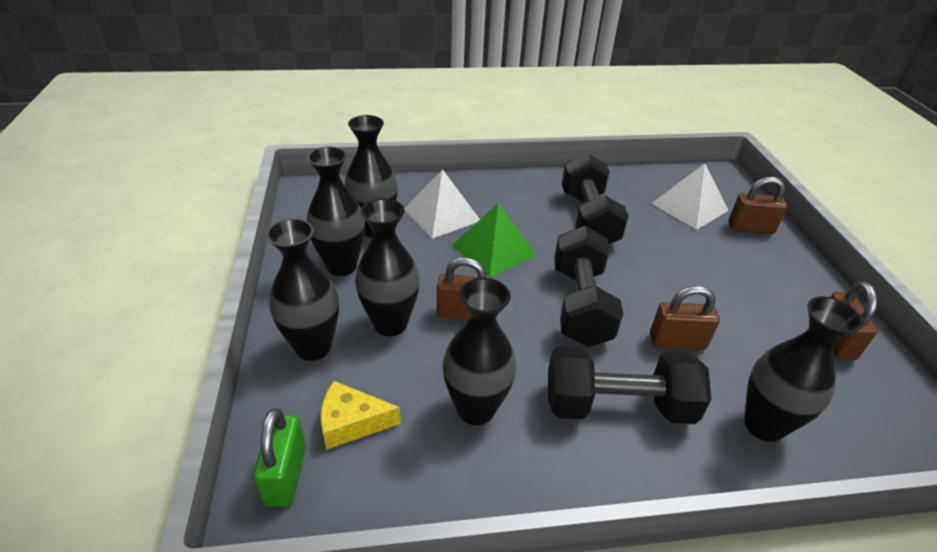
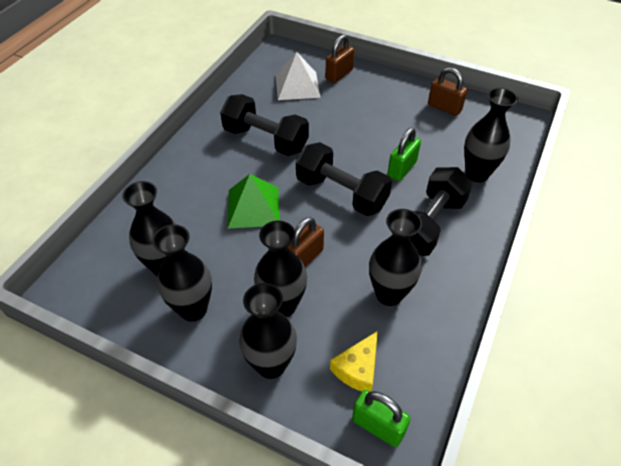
camera: 55 degrees left, 10 degrees up
white pyramid [404,169,480,239] -> none
brown padlock [650,286,720,350] -> green padlock [387,127,421,181]

